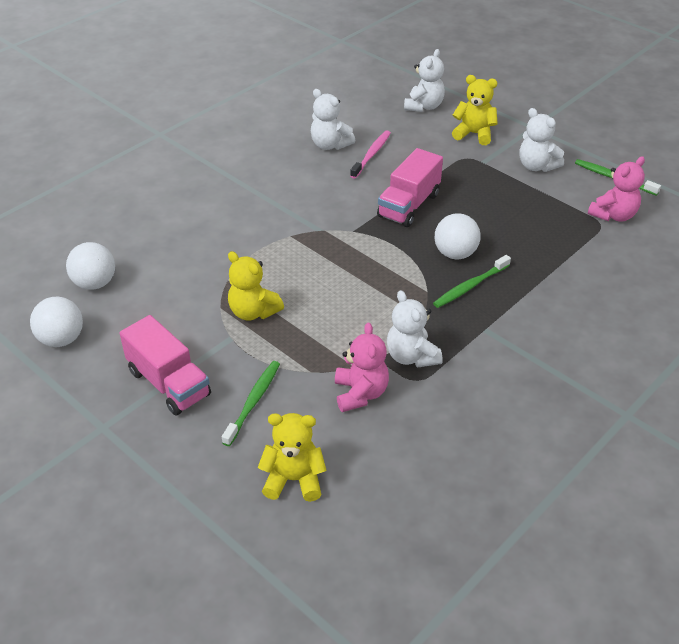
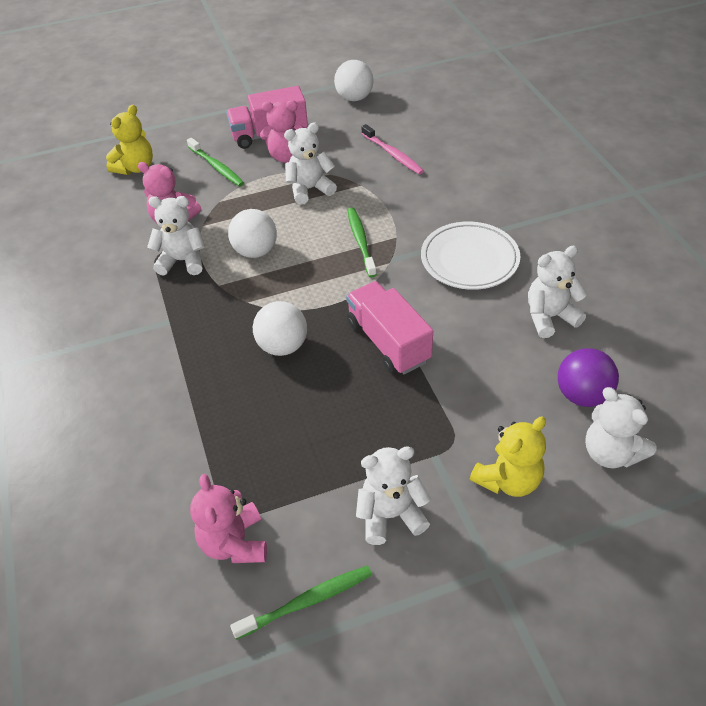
camera: 120 degrees right, 5 degrees up
white ball [66,242,115,290] -> white ball moved to [228,209,277,258]
yellow teddy bear [228,251,284,321] -> white teddy bear [284,122,337,205]
pink toothbrush [350,131,391,179] -> pink toothbrush moved to [361,124,424,174]
green toothbrush [433,255,511,308] -> green toothbrush moved to [347,208,377,277]
none -> pink teddy bear [260,100,308,163]
none -> white plate [421,221,520,290]
none -> purple ball [558,348,619,407]

